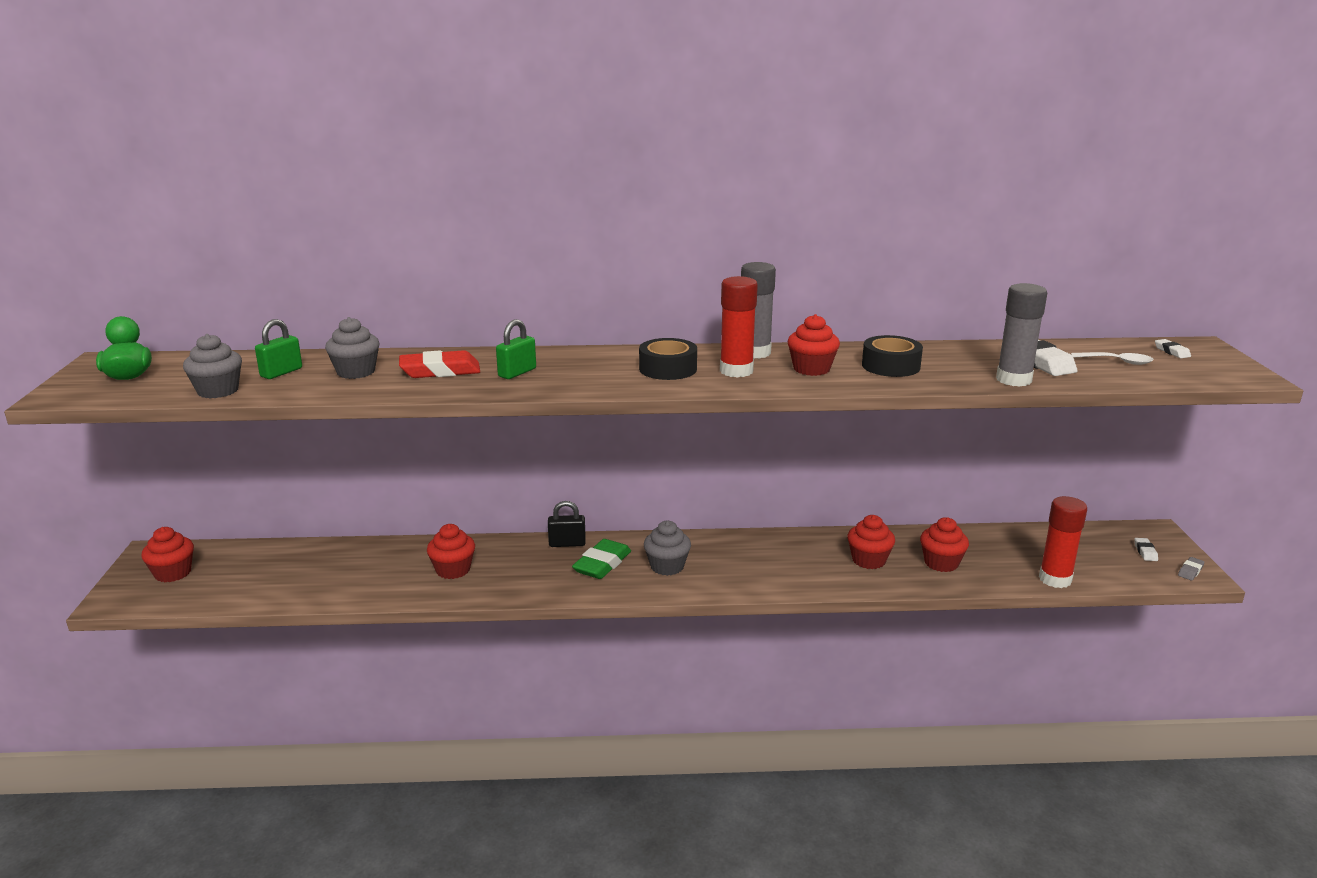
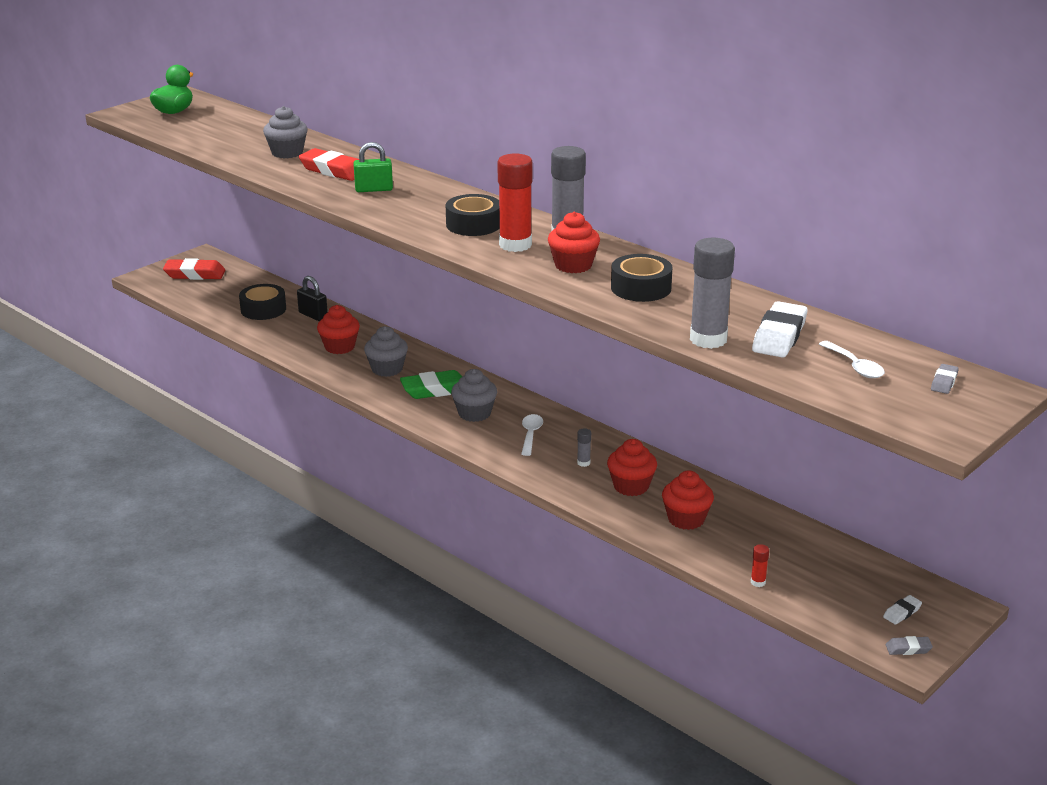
camera: 45 degrees right, 5 degrees up
red cupcake [141,527,194,582] -> red eraser [163,258,225,280]
grey cupcake [183,334,242,398] -> grey cupcake moved to [364,326,408,377]
green padlock [255,319,302,379] -> none
black padlock [548,501,586,547] -> black padlock moved to [297,276,328,321]
red glue stick [1039,496,1087,588] -> red glue stick [751,544,769,587], size x0.42
white eraser [1155,339,1191,358] -> grey eraser [931,364,959,394]
none -> black tape [239,284,286,320]
none -> white spoon [521,414,543,456]
none -> grey glue stick [577,428,591,467]

